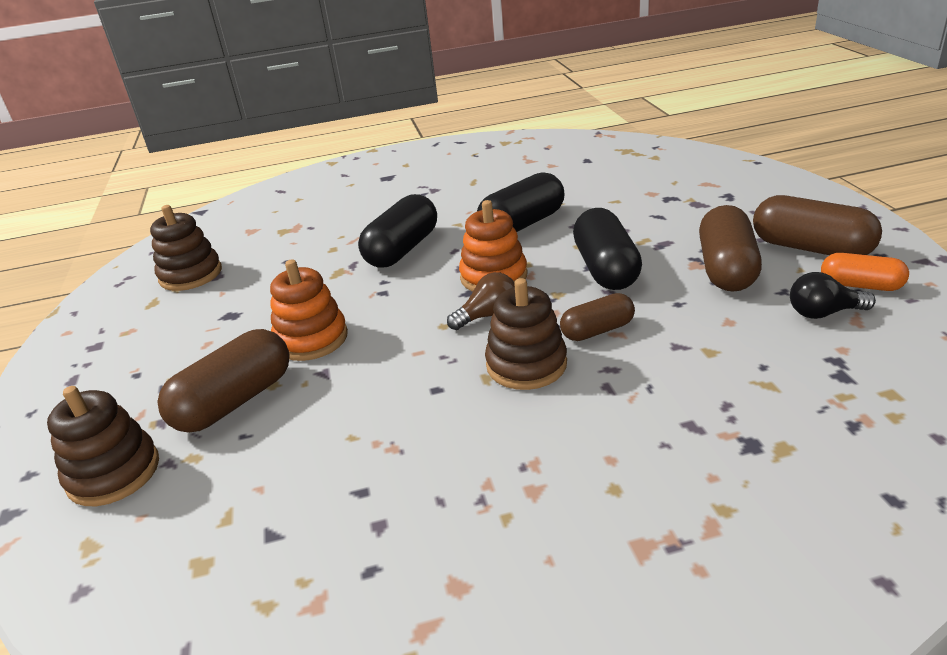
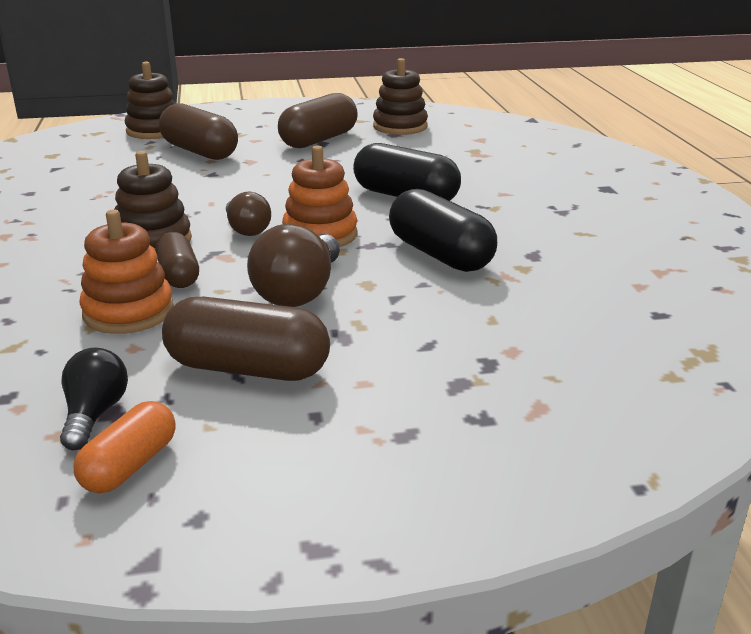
camera: 90 degrees right, 5 degrees down
orange stacking toy [270,259,348,361] -> orange stacking toy moved to [79,210,174,334]
black capsule [573,208,642,290] -> brown light bulb [247,224,340,307]
brown capsule [753,195,882,255] -> brown capsule moved to [278,93,358,148]

